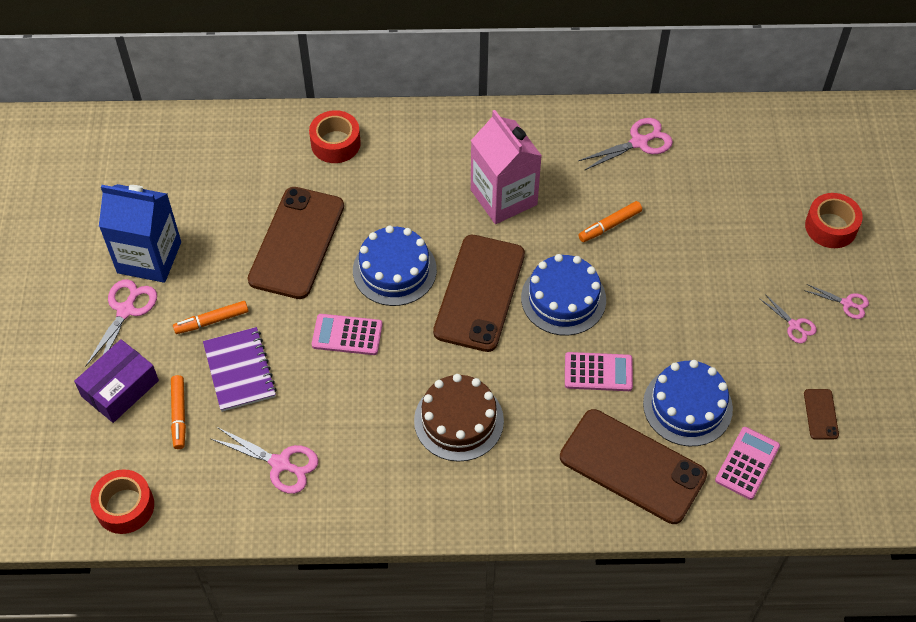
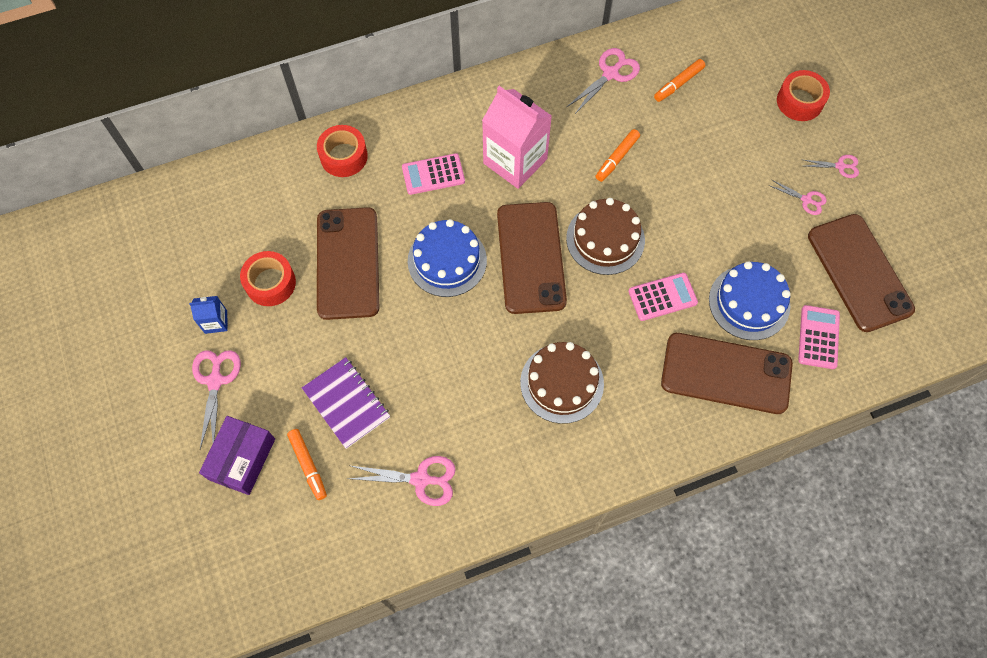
camera: 20 degrees left, 10 degrees up
red tape [90,469,154,534] -> red tape moved to [240,251,296,306]
blue carton [99,184,181,283] -> blue carton [189,296,228,334], size x0.46
orange marker [173,301,248,334] -> orange marker moved to [654,59,705,102]
pink calculator [312,314,383,355] -> pink calculator moved to [402,153,465,195]
blue cake [521,254,606,336] -> brown cake [566,198,645,275]
brown phone [804,389,839,439] -> brown phone [808,214,915,332], size x2.43

